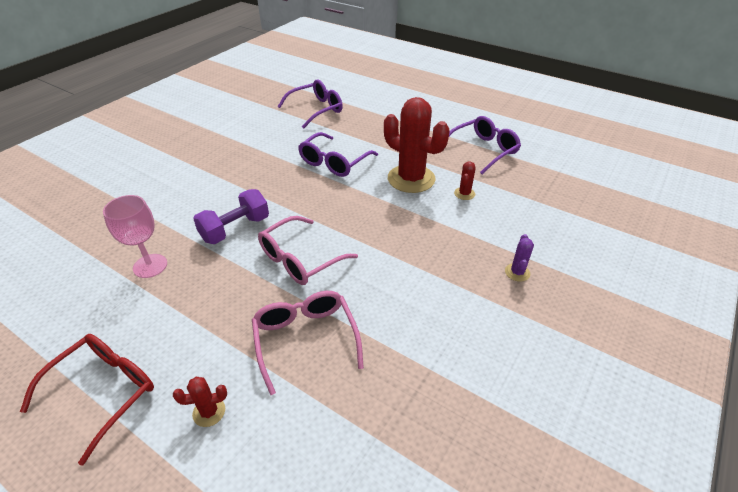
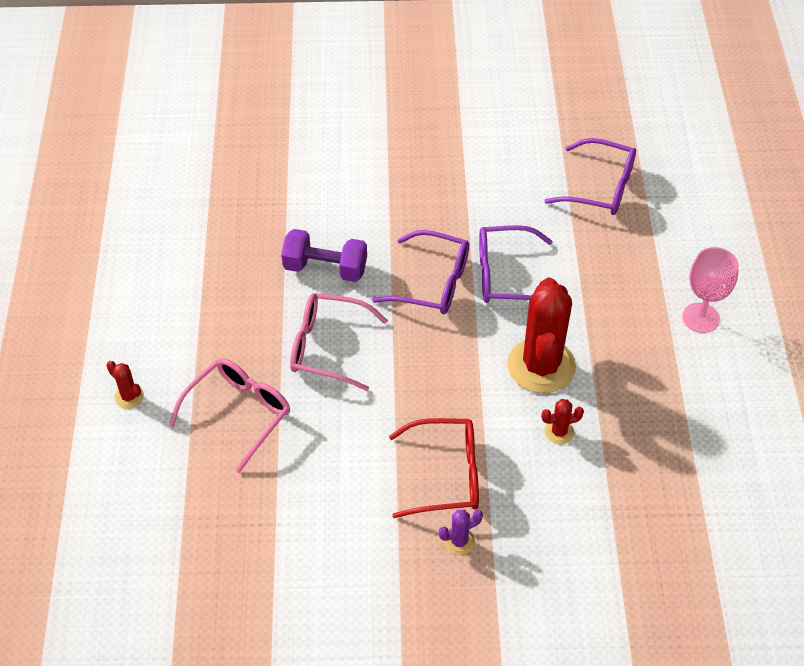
camera: 55 degrees right, 10 degrees up
red glasses [20,334,154,465] -> red glasses moved to [389,418,479,518]
pink goblet [103,195,167,278] -> pink goblet moved to [682,247,739,333]
purple glasses [449,116,521,174] -> purple glasses moved to [372,230,469,314]

